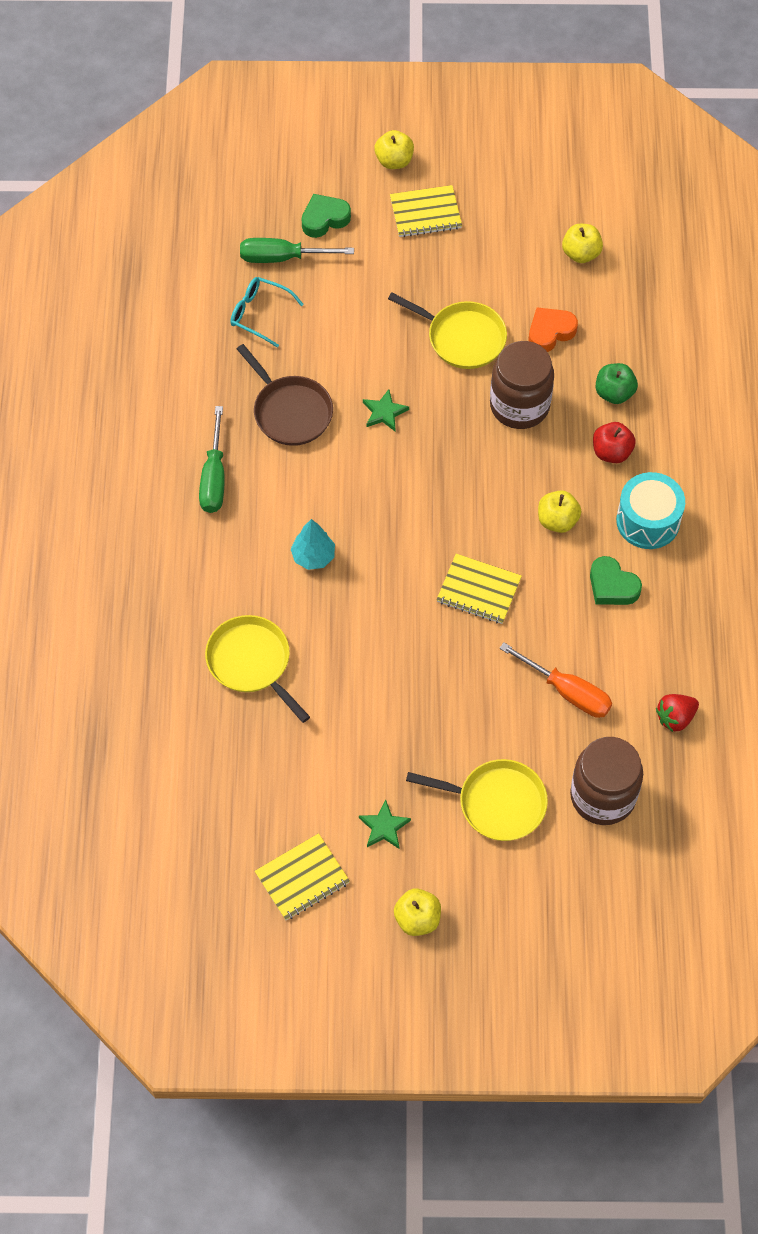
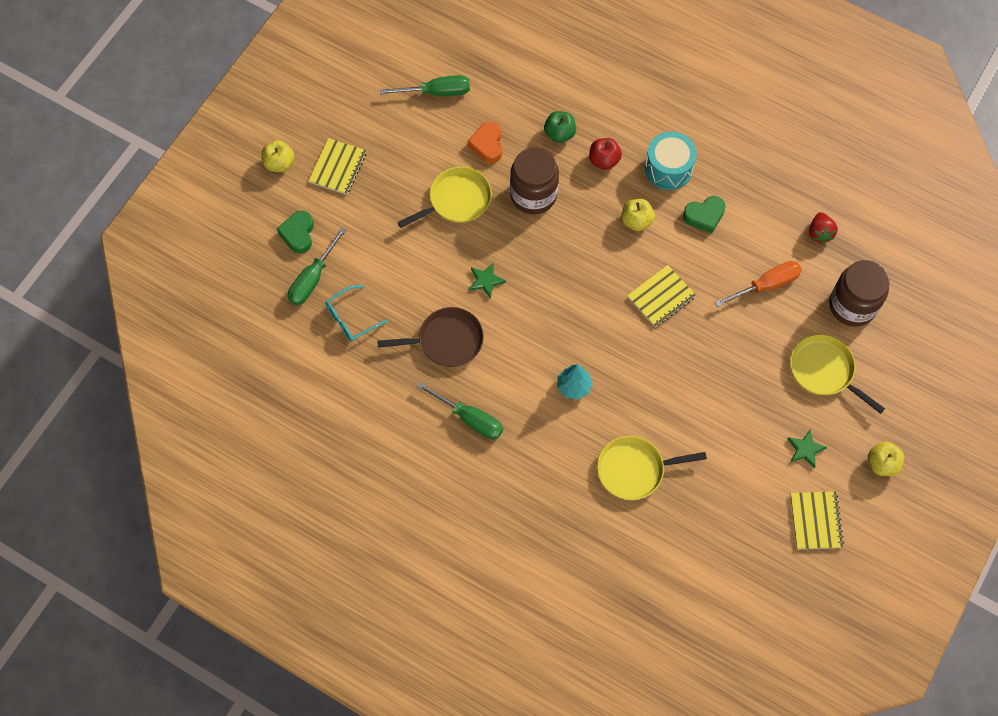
camera: 60 degrees left, 5 degrees up
yellow pan [406,759,548,841] -> yellow pan turned 90 degrees counterclockwise [790,334,885,414]
yellow apple [562,224,603,263] -> green screwdriver [380,75,470,96]

